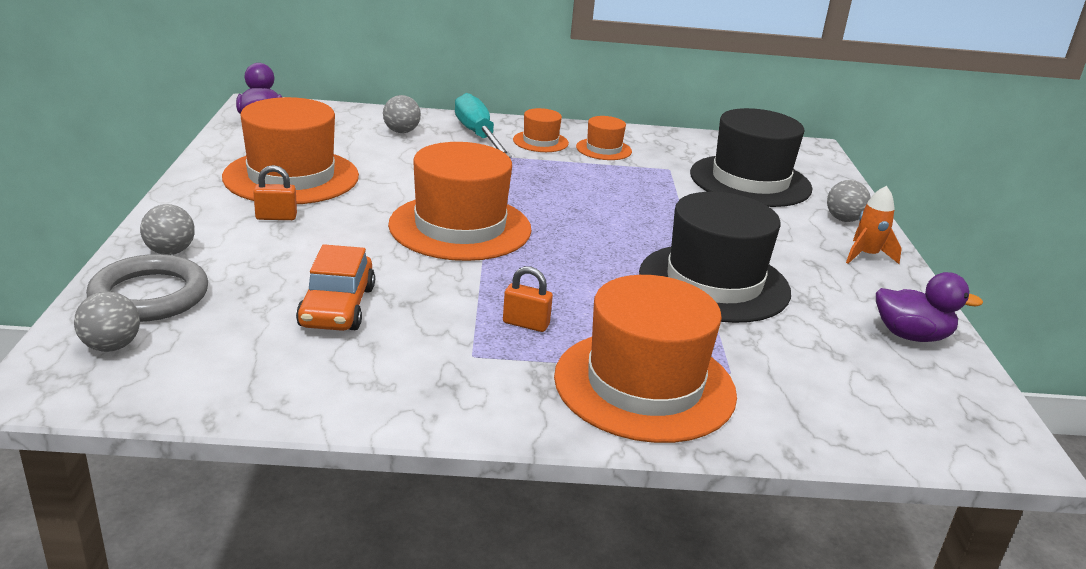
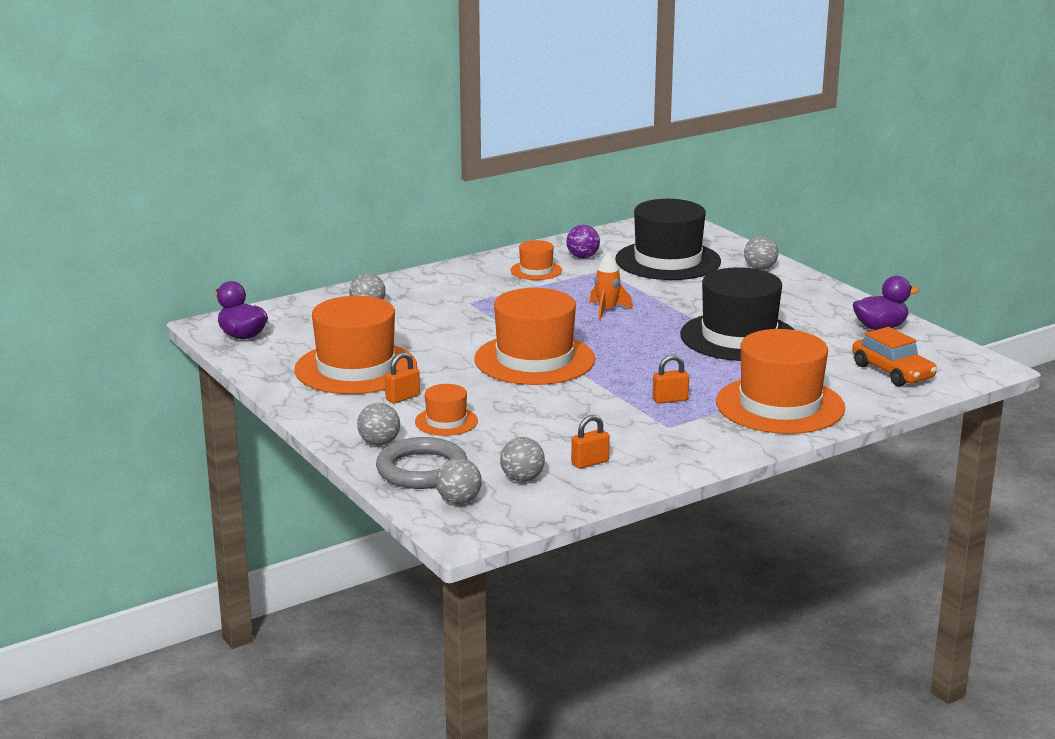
camera: 30 degrees left, 5 degrees down
orange car [296,244,375,331] -> orange car moved to [852,327,937,387]
turquoise screwdriver [455,93,512,158] -> none
orange hat [513,108,569,152] -> orange hat moved to [415,384,478,436]
orange rocket [846,186,902,264] -> orange rocket moved to [589,252,633,320]
none -> grey ball [500,437,545,482]
none -> purple ball [566,225,600,259]
none -> orange padlock [571,415,610,469]

